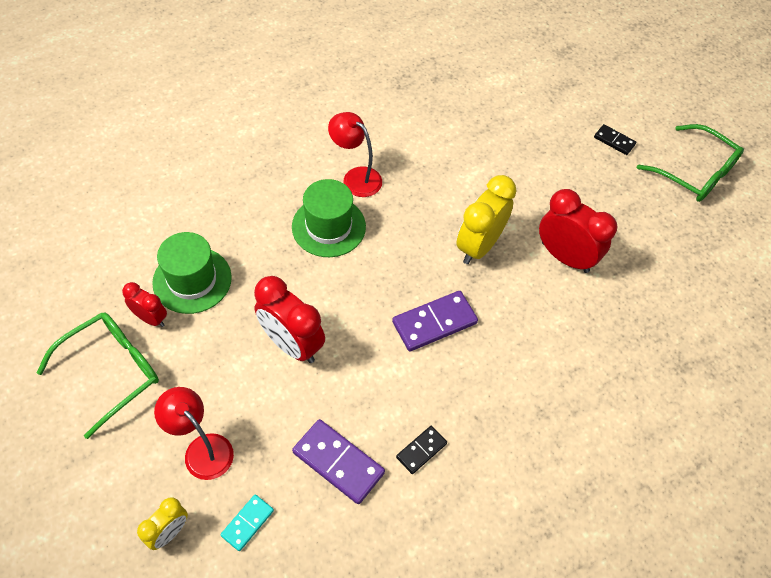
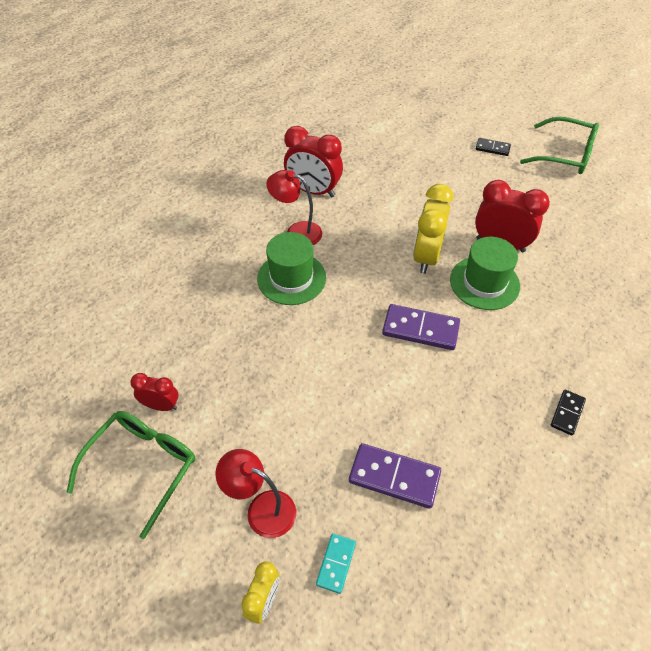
camera: 15 degrees left, 5 degrees down
green hat [152,232,232,314] -> green hat moved to [450,237,520,310]
red clock [254,276,325,363] -> red clock moved to [284,126,343,197]
purple domino [392,291,478,352] -> purple domino turned 60 degrees clockwise [382,304,460,350]
black domino [396,426,447,474] -> black domino moved to [551,390,586,435]

